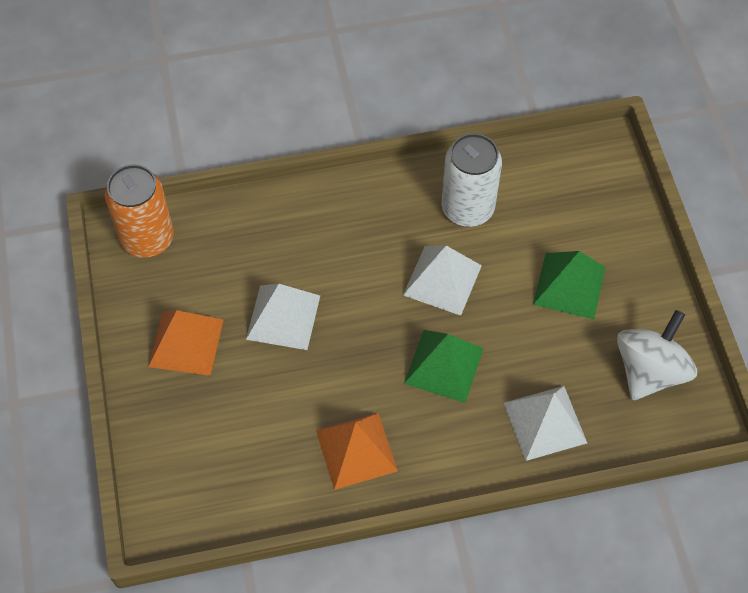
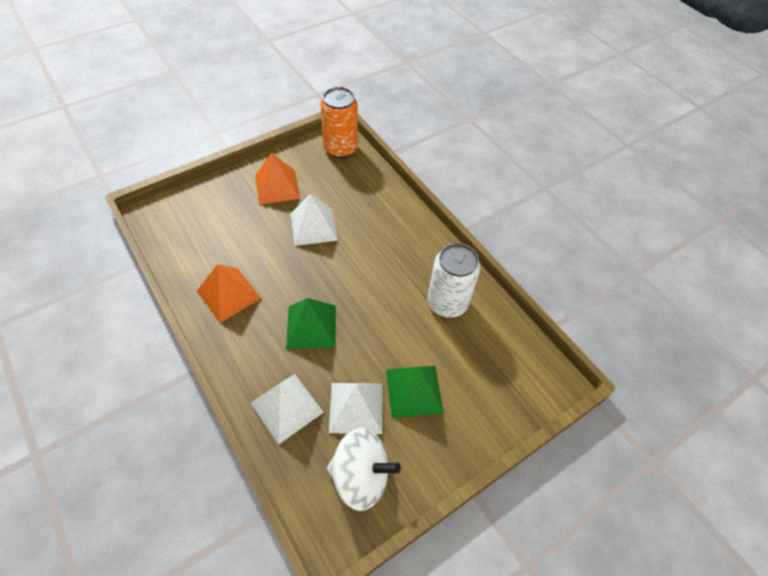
camera: 65 degrees right, 5 degrees down
white pyramid [403,245,482,316] -> white pyramid moved to [329,383,383,434]

